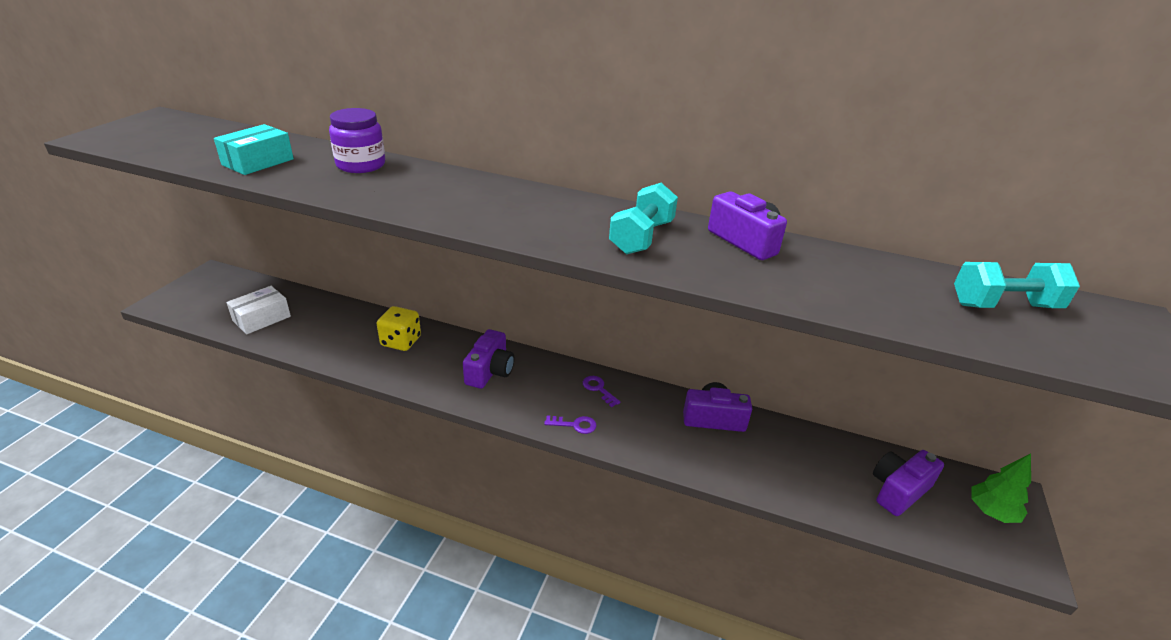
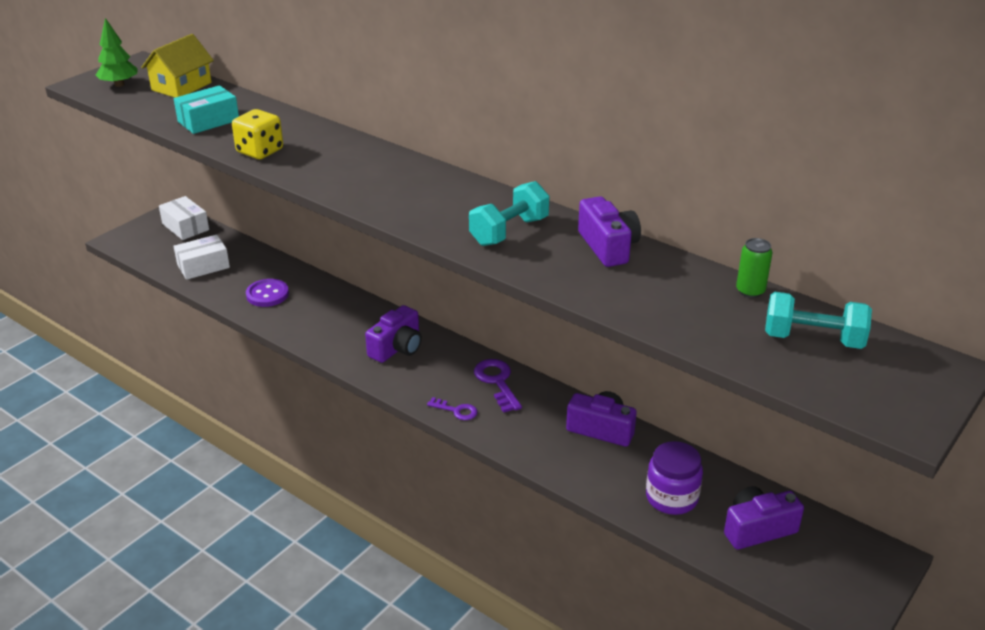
camera: 20 degrees right, 0 degrees up
purple jar [329,108,385,173] -> purple jar moved to [646,441,703,515]
yellow dice [377,306,421,351] -> yellow dice moved to [232,109,283,159]
purple key [583,376,621,407] -> purple key [474,359,522,413], size x1.62
green tree [971,454,1031,523] -> green tree moved to [96,18,137,87]
none -> yellow house [141,34,214,98]
none -> white box [159,196,209,240]
none -> purple button [246,279,289,307]
none -> green can [736,238,773,298]

